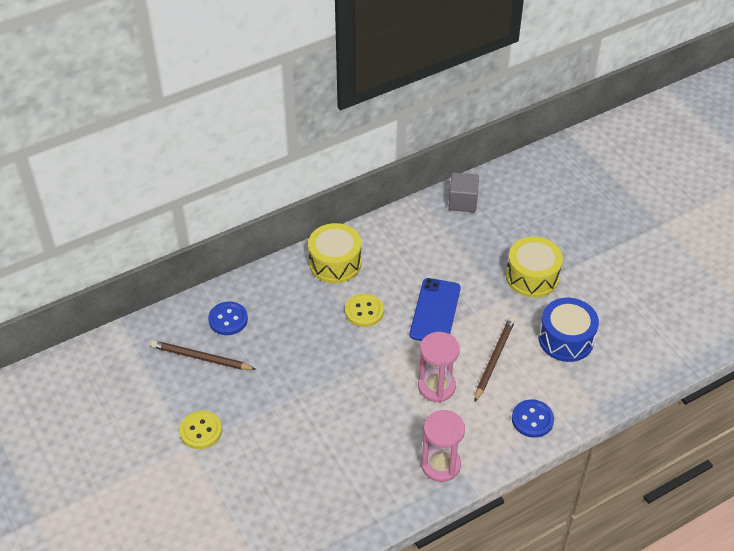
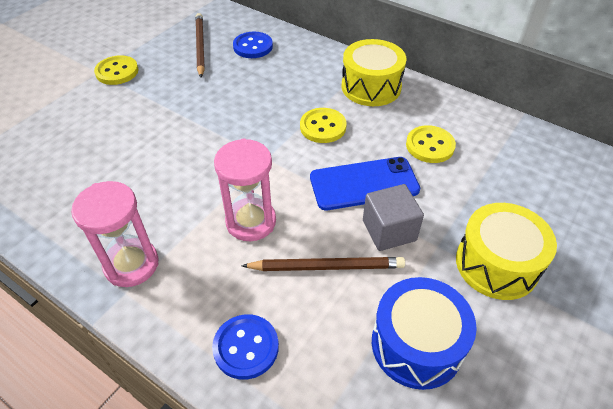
camera: 65 degrees right, 0 degrees up
grey cube [448,173,479,212] -> grey cube moved to [363,184,424,251]
none -> yellow button [406,125,456,163]

